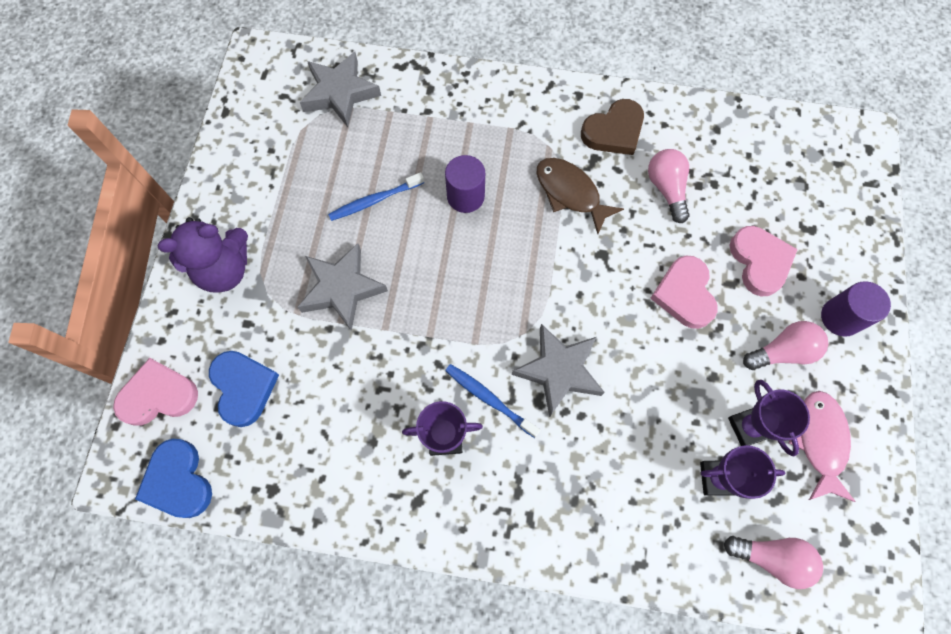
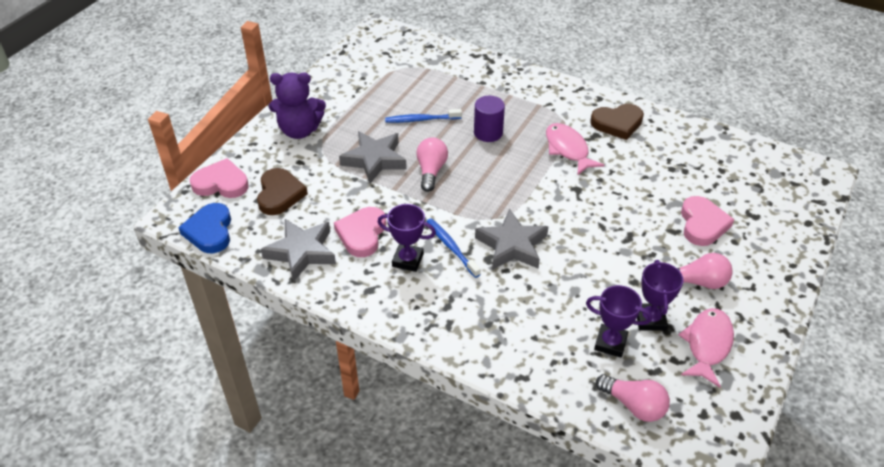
camera: 20 degrees right, 25 degrees down
blue heart [209,351,279,427] -> brown heart [257,168,308,215]
grey star [300,52,381,127] -> grey star moved to [261,219,336,282]
brown fish [537,158,624,234] -> pink fish [546,123,604,176]
pink light bulb [648,149,690,223] -> pink light bulb moved to [416,138,448,192]
pink heart [650,256,718,329] -> pink heart moved to [334,207,386,257]
purple cylinder [821,281,891,337] -> none

